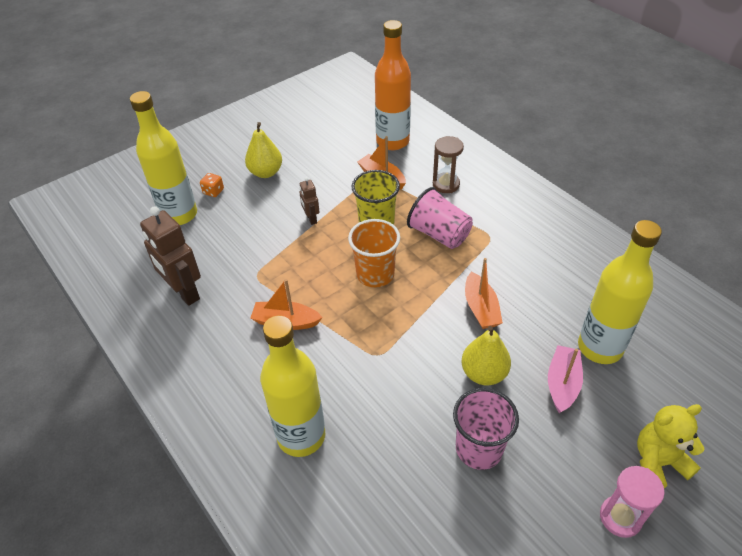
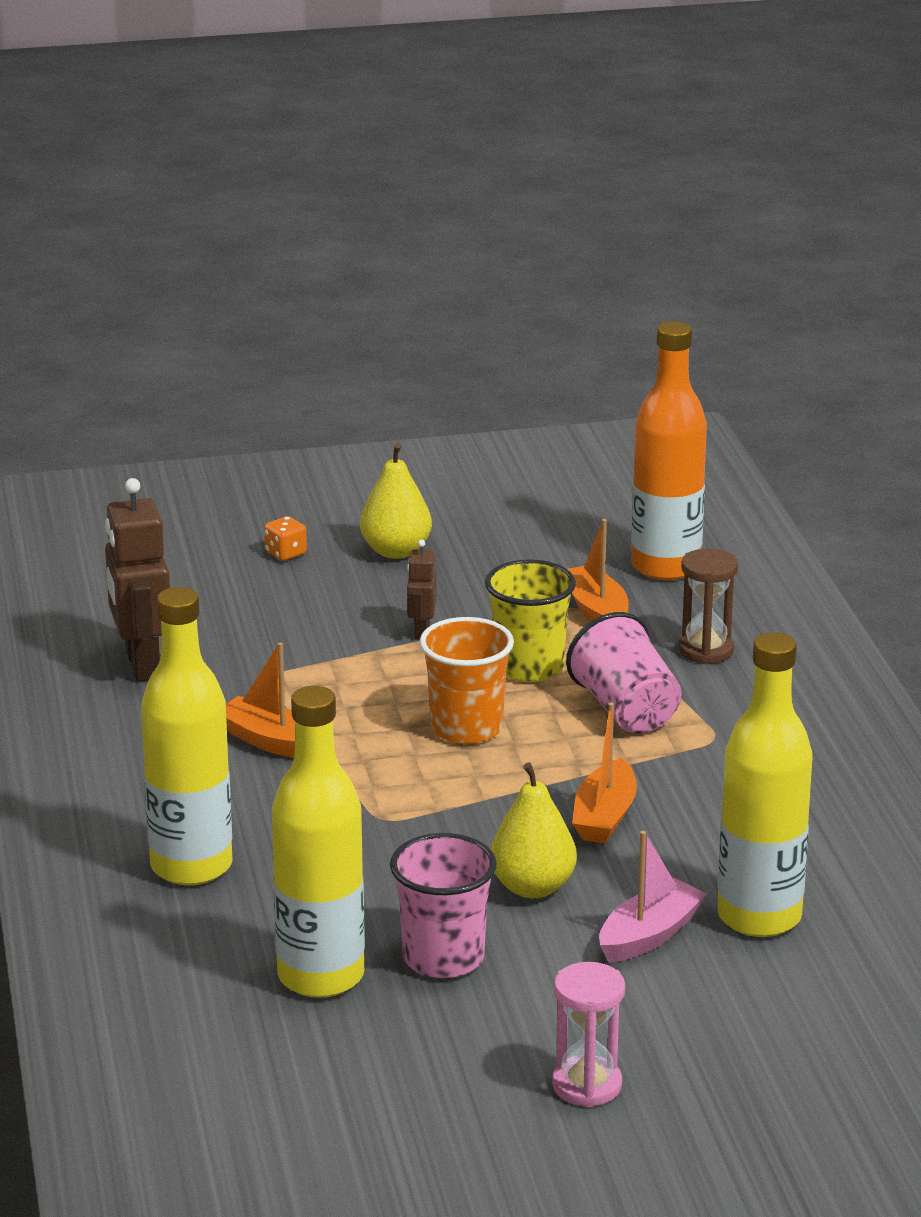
camera: 25 degrees right, 20 degrees down
yellow bottle [130,91,197,225] -> yellow bottle moved to [271,686,365,998]
yellow teddy bear [637,404,705,488] -> none

